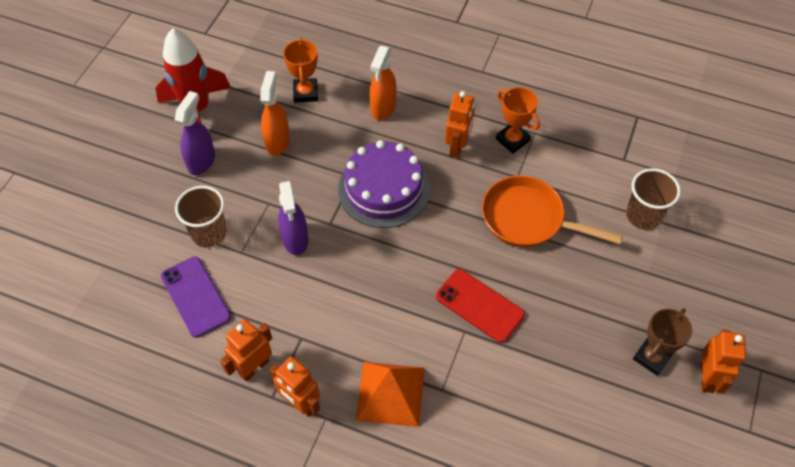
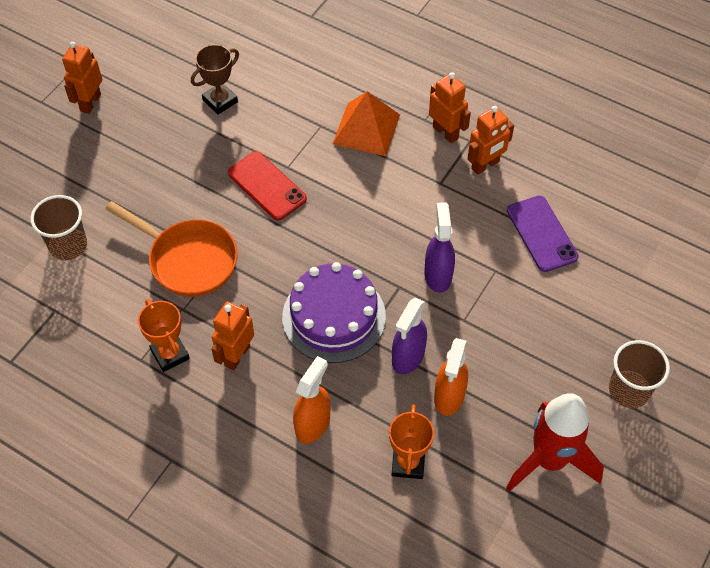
camera: 170 degrees left, 0 degrees up
purple spray bottle [175,91,215,175] -> purple spray bottle moved to [392,298,427,374]
brown cup [175,186,227,248] -> brown cup moved to [609,340,670,408]
brown trophy [633,308,692,376] -> brown trophy moved to [191,44,239,115]

